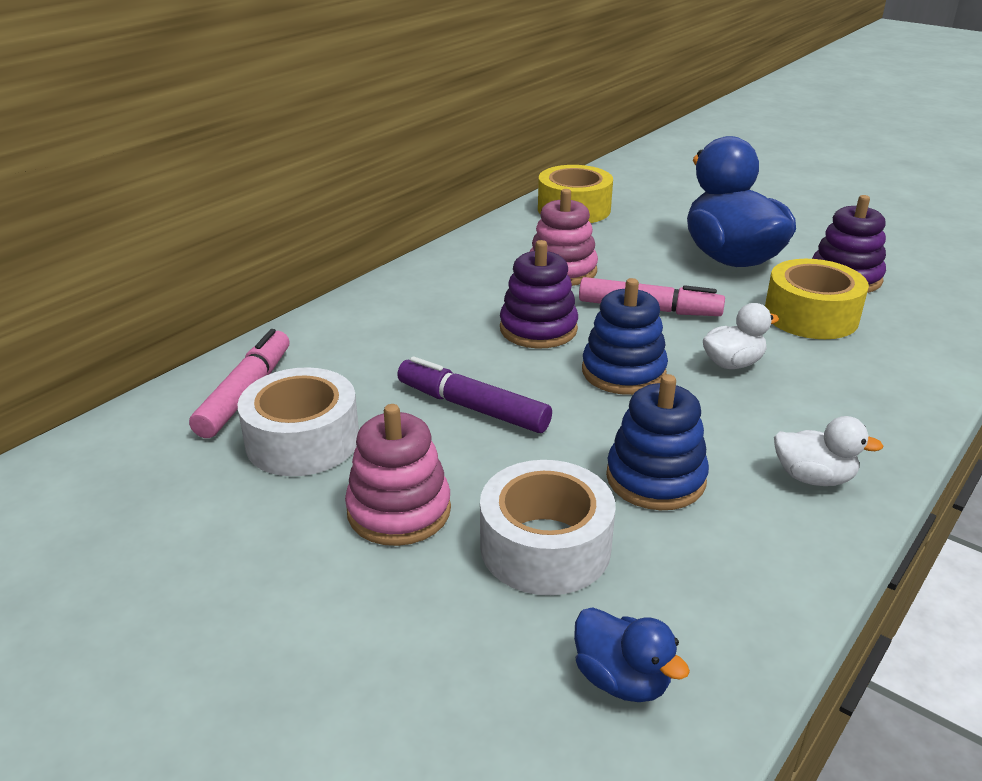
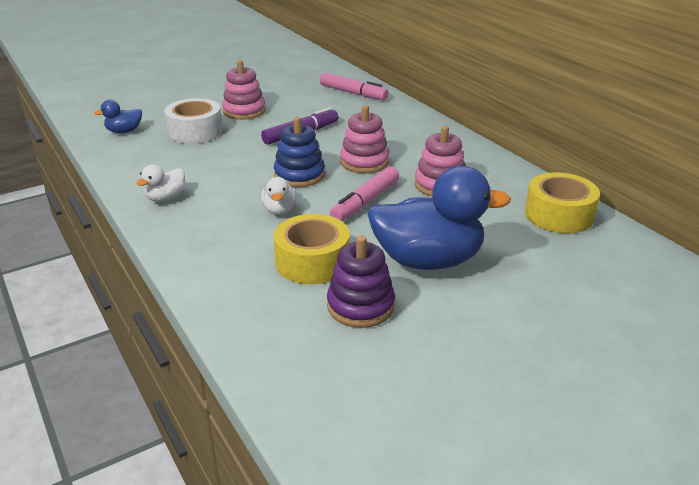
camera: 110 degrees right, 0 degrees up
white tape [237,367,359,476] -> none
purple stacking toy [500,240,578,349] -> pink stacking toy [340,105,389,173]
blue stacking toy [606,374,709,510] -> none

